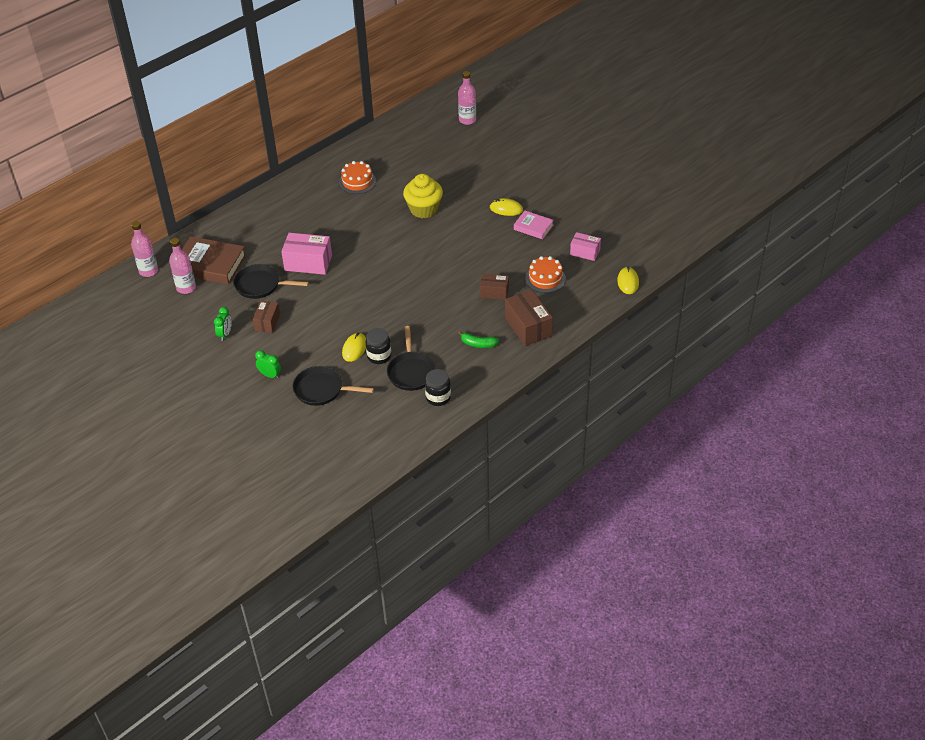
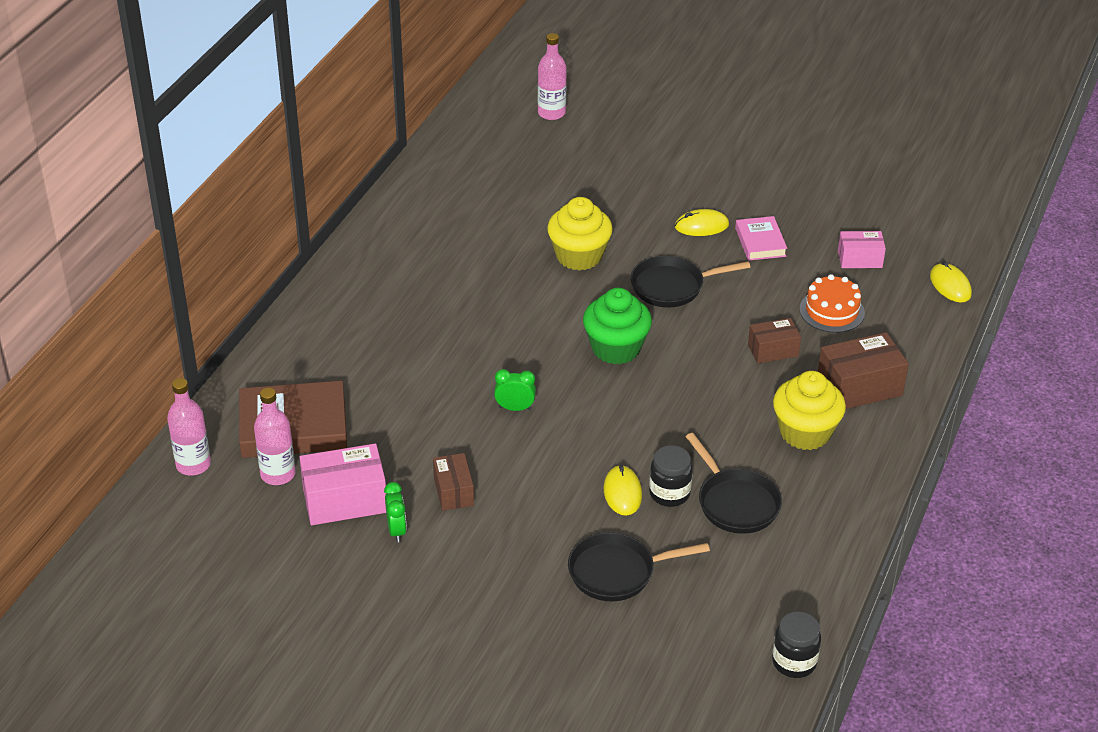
camera: 25 degrees left, 5 degrees down
black pan [233,264,309,299] -> black pan moved to [630,256,750,308]
green clock [255,350,281,379] -> green clock moved to [494,369,536,411]
pink box [281,233,332,275] -> pink box moved to [299,444,386,525]
orange cake [339,161,376,194] -> none
black jar [425,369,451,406] -> black jar moved to [772,611,821,678]
green banana [458,331,499,348] -> yellow cupcake [773,371,846,450]
brown box [505,290,553,346] -> brown box turned 60 degrees counterclockwise [818,332,909,409]
pink book [514,210,554,239] -> pink book turned 75 degrees clockwise [735,216,787,261]
none -> green cupcake [583,288,652,364]

